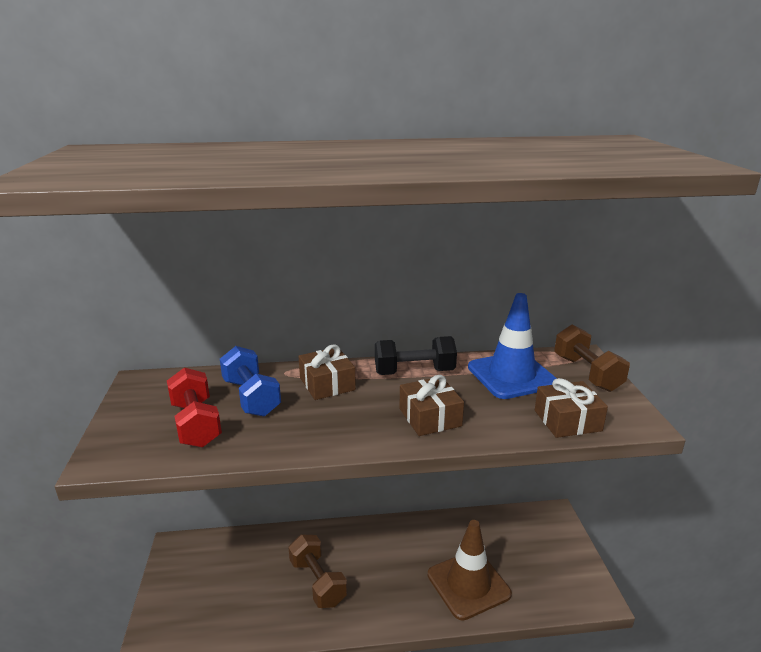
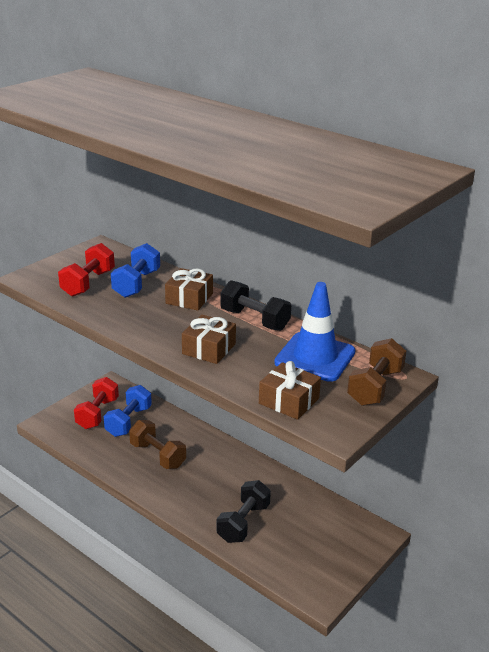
camera: 45 degrees right, 5 degrees up
brown dumbbell [288,535,347,608] -> brown dumbbell turned 60 degrees counterclockwise [129,420,186,469]
brown traffic cone [428,520,512,621] -> black dumbbell [217,480,271,543]
none -> red dumbbell [74,377,119,429]
none -> blue dumbbell [104,385,152,437]

